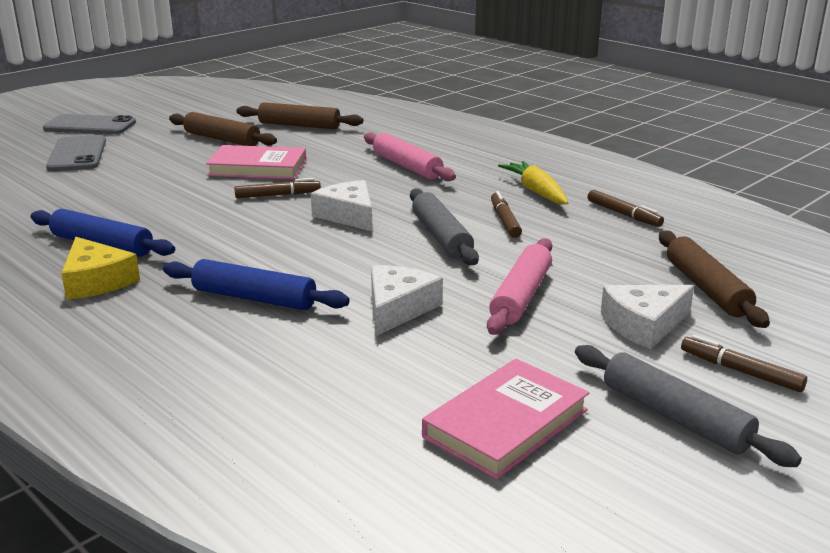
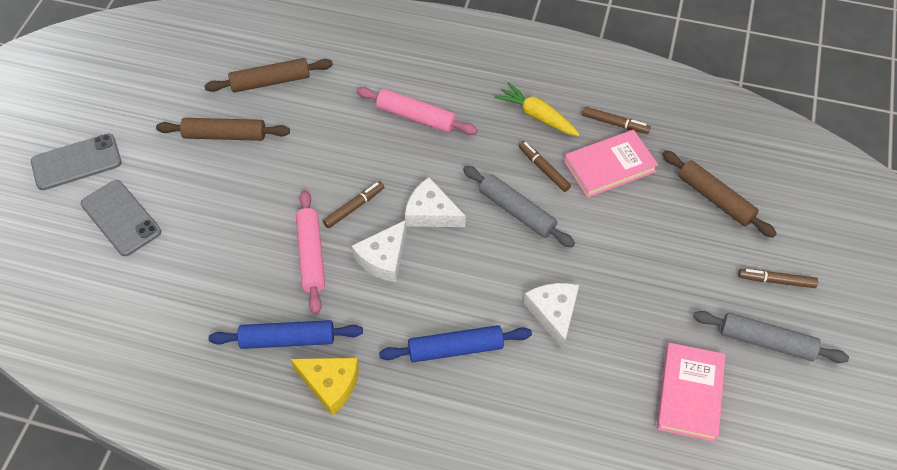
camera: 30 degrees left, 30 degrees up
pink book [206,145,306,179] -> pink book moved to [564,130,658,198]
pink rolling pin [487,238,552,335] -> pink rolling pin moved to [296,190,325,314]
white cheese [601,285,694,349] -> white cheese moved to [351,220,406,282]

